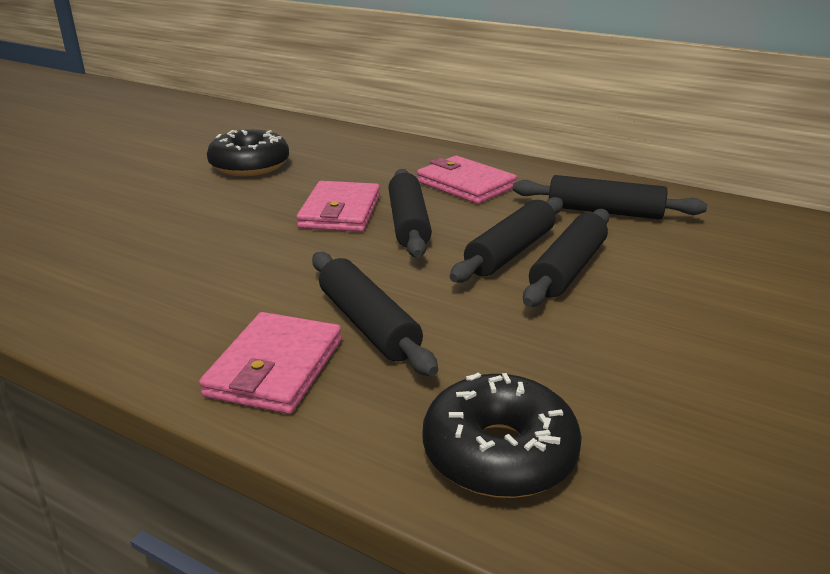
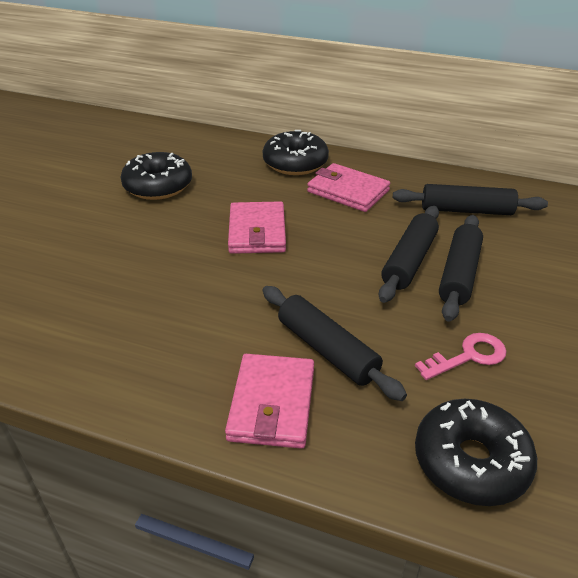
camera: 10 degrees left, 10 degrees up
black rolling pin [388,169,432,258] -> none
none -> black donut [263,130,329,175]
none -> pink key [415,333,507,380]

